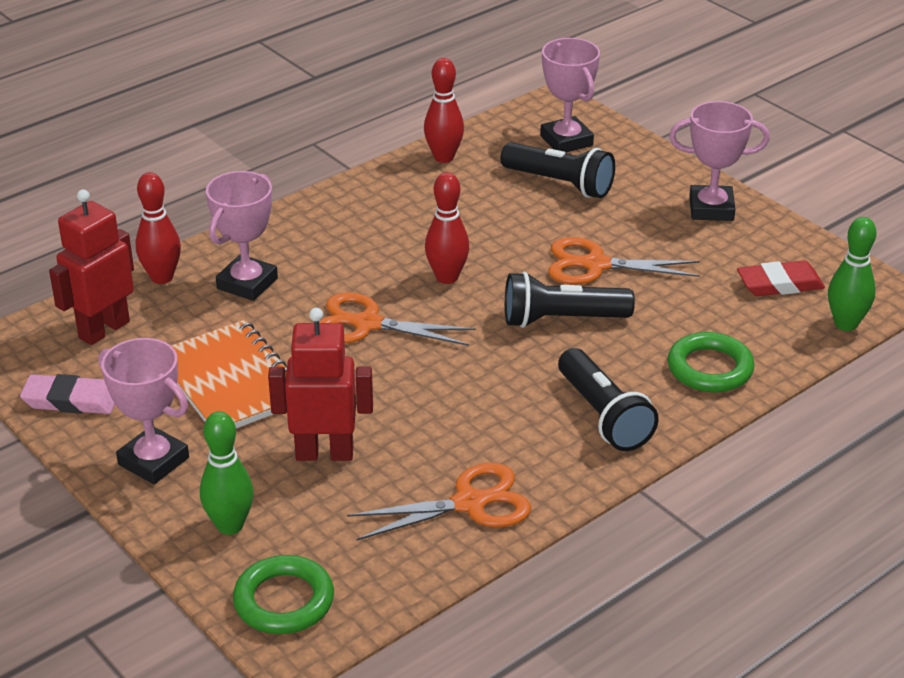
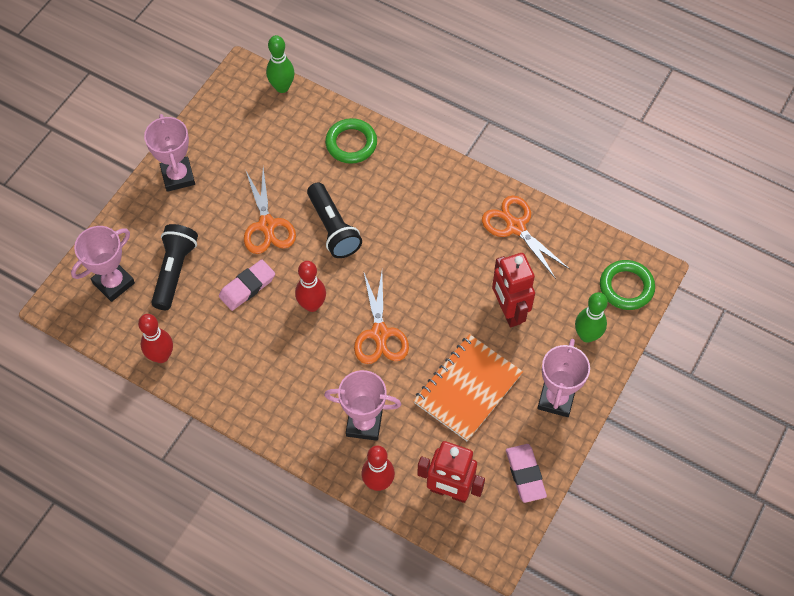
camera: 110 degrees left, 25 degrees up
black flashlight [558,348,659,451] -> none
red eraser [737,260,825,296] -> none
none -> pink eraser [219,259,275,311]

